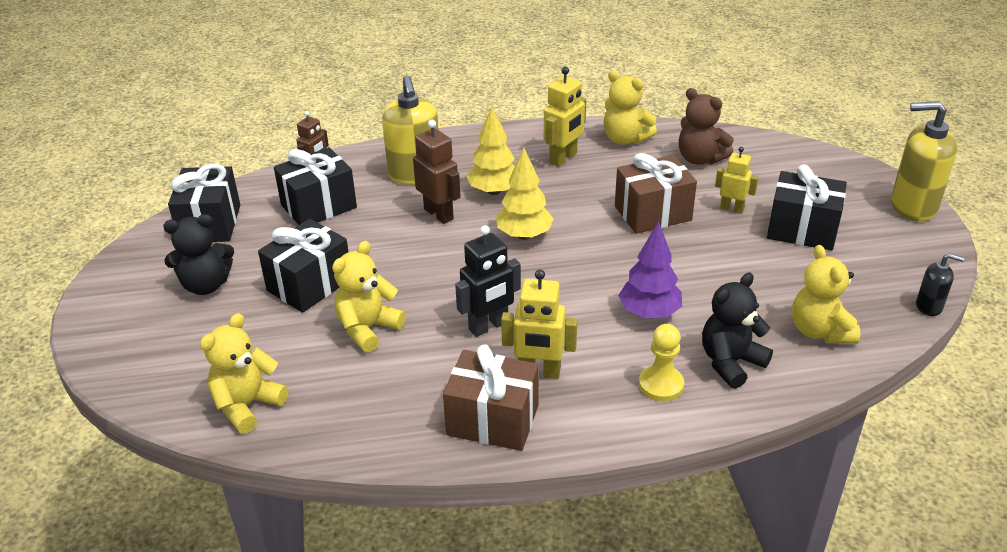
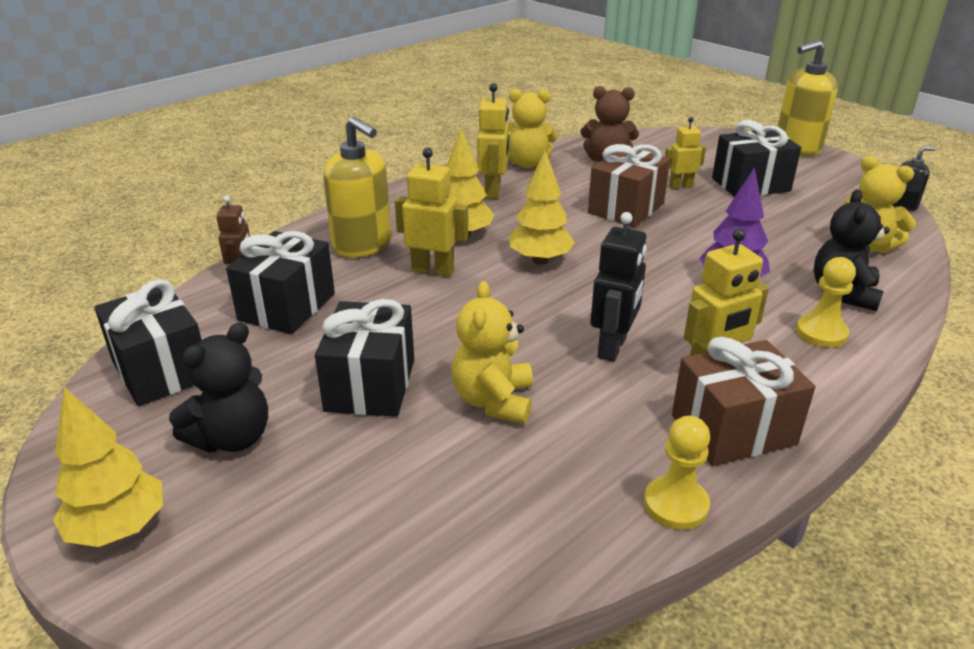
camera: 35 degrees left, 5 degrees down
yellow teddy bear [200,313,288,433] -> none
brown robot [413,120,461,224] -> yellow robot [395,148,468,277]
none -> yellow tree [53,387,163,547]
none -> yellow pawn [644,416,710,530]

